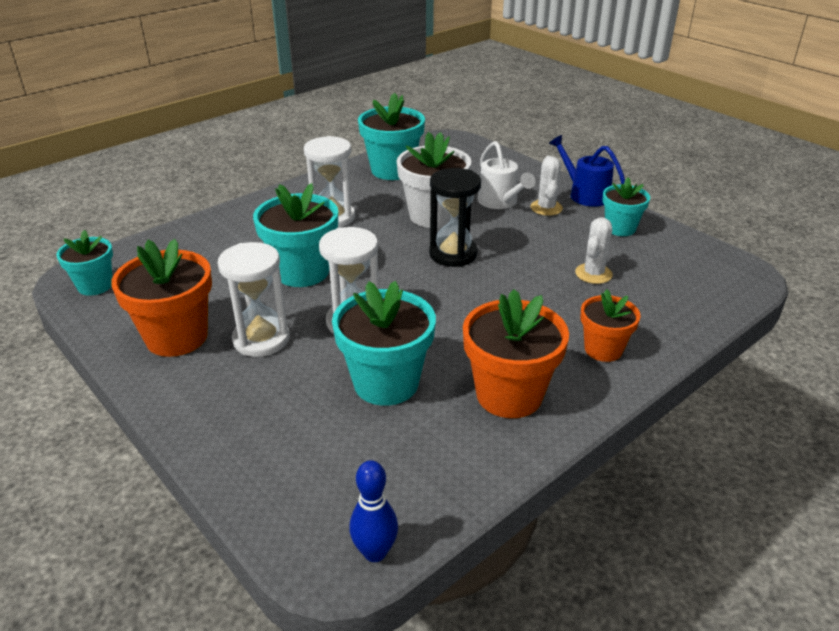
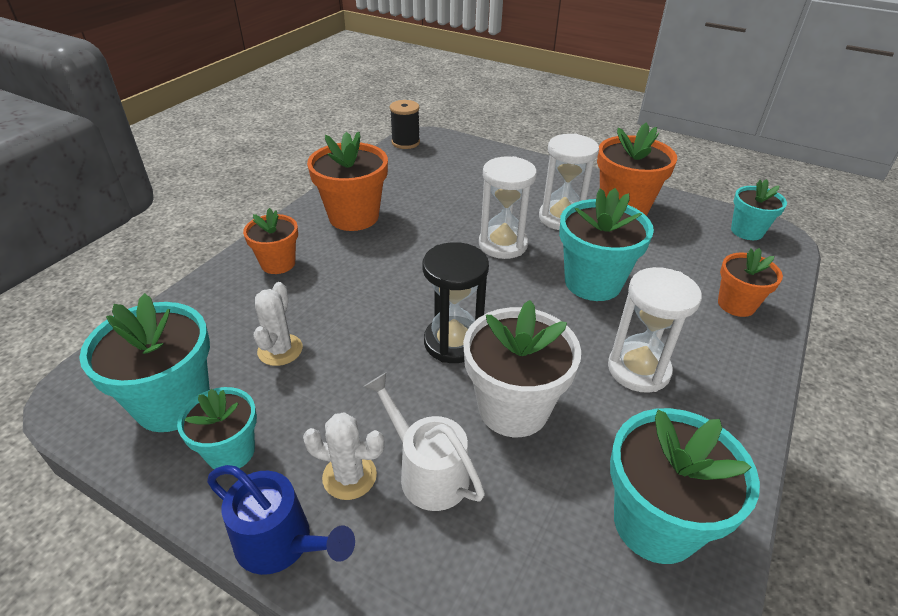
camera: 160 degrees right, 5 degrees up
turquoise flower pot [332,281,436,406] -> turquoise flower pot moved to [79,293,210,432]
blue bowling pin [349,460,398,562] -> black spool [390,100,420,149]
white cactus [531,156,563,216] -> white cactus turned 60 degrees counterclockwise [303,412,385,500]
none -> orange flower pot [718,248,783,317]

